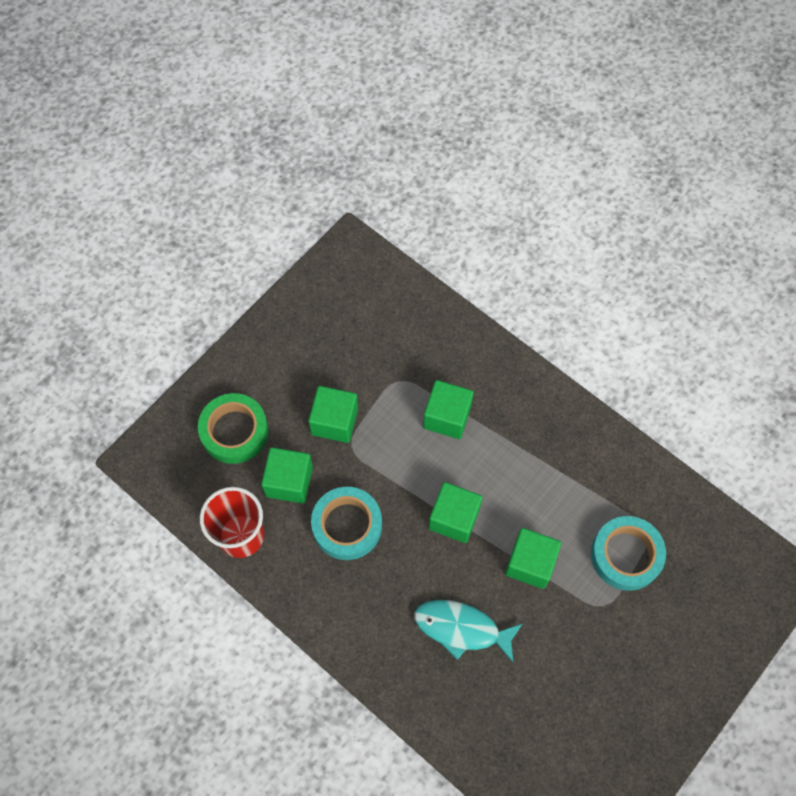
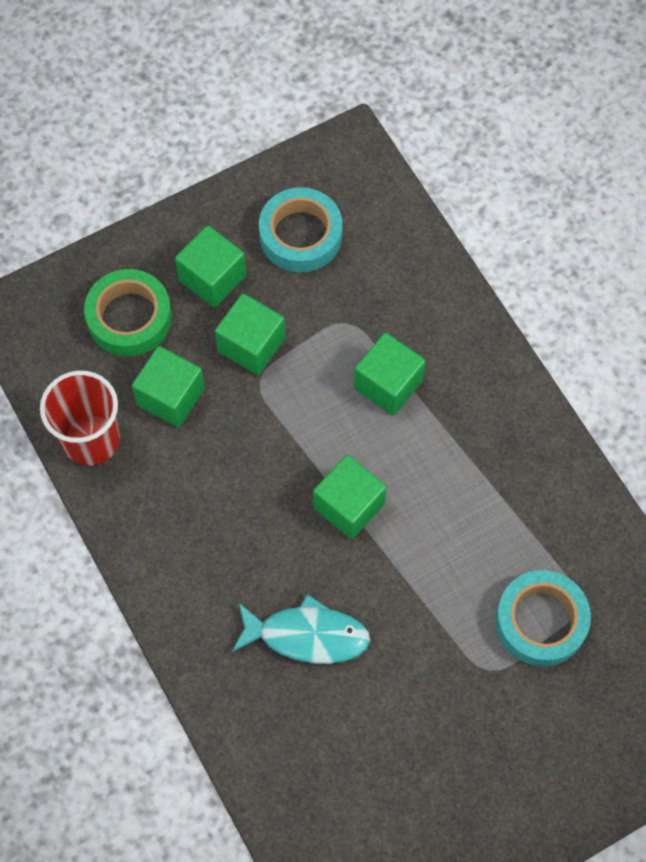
camera: 20 degrees right, 0 degrees up
turquoise tape [311,487,382,560] -> turquoise tape moved to [259,187,342,272]
turquoise fish [414,600,522,663] -> turquoise fish turned 150 degrees clockwise [232,594,370,664]
green cube [505,528,561,589] -> green cube moved to [175,225,246,308]

